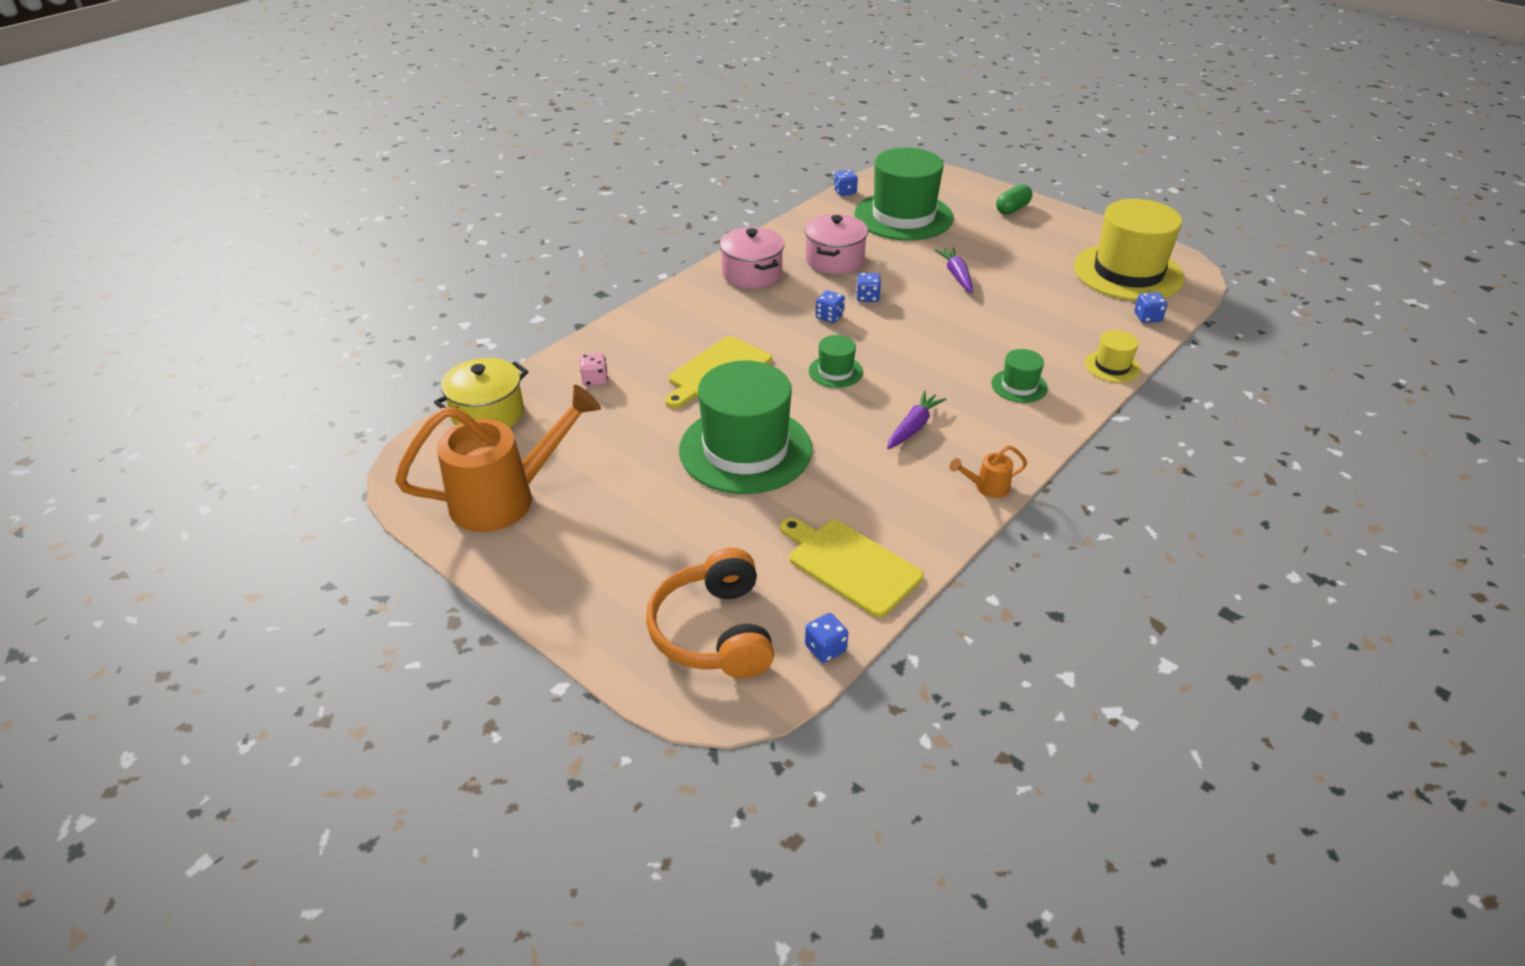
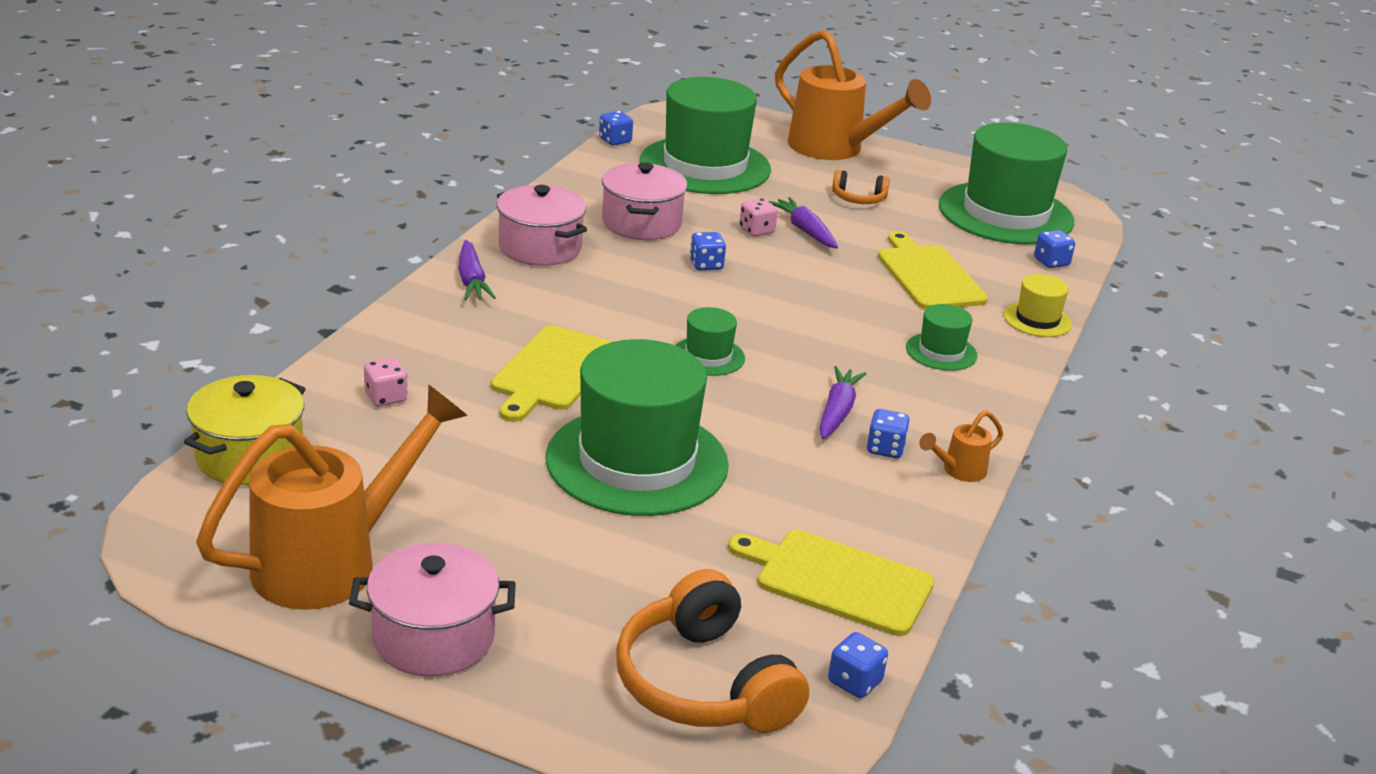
camera: 20 degrees left, 10 degrees down
blue dice [815,290,845,323] -> blue dice moved to [867,409,910,458]
green capsule [996,184,1032,215] -> orange watering can [775,30,931,160]
yellow hat [1074,199,1184,301] -> green hat [939,123,1074,244]
none -> pink pot [349,543,516,677]
none -> purple carrot [458,240,496,300]
none -> pink dice [739,198,778,237]
none -> orange headphones [832,170,890,204]
none -> yellow cutting board [878,231,988,309]

